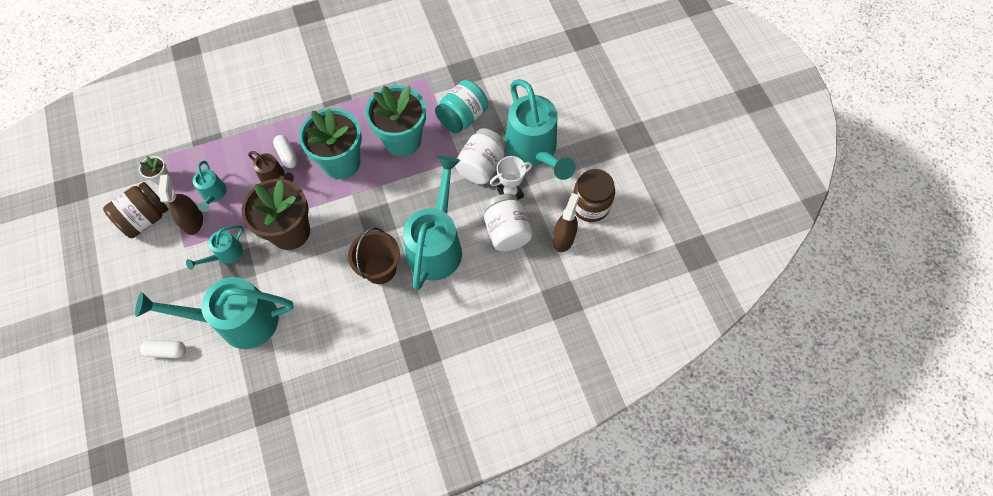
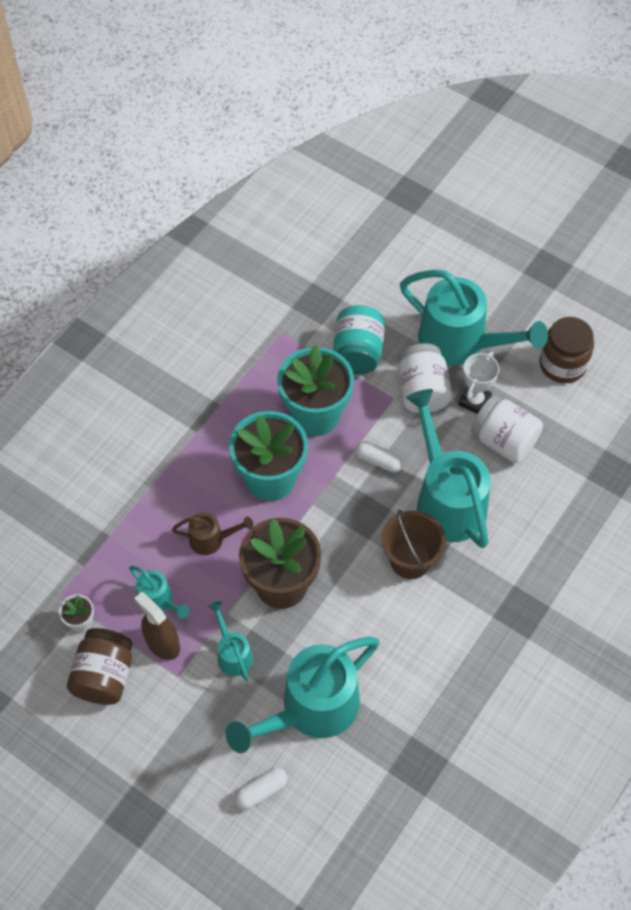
camera: 35 degrees left, 5 degrees down
turquoise watering can [186,225,243,270] -> turquoise watering can turned 150 degrees clockwise [208,601,253,681]
white capsule [273,135,298,168] -> white capsule moved to [355,441,404,473]
brown spray bottle [553,193,579,252] -> none

